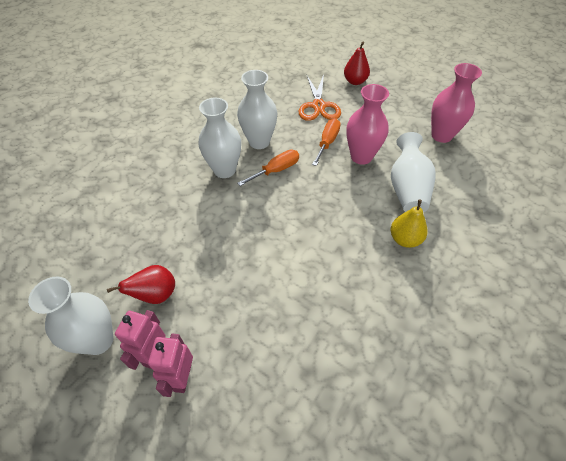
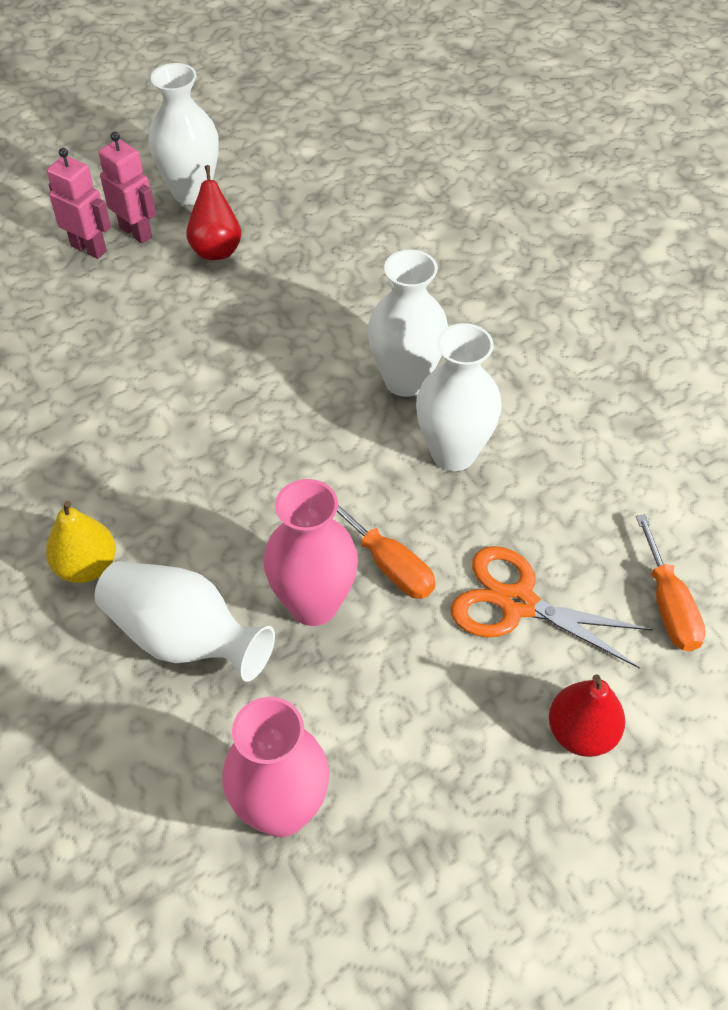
camera: 115 degrees right, 0 degrees up
orange screwdriver [237,150,299,186] -> orange screwdriver moved to [636,514,706,651]

